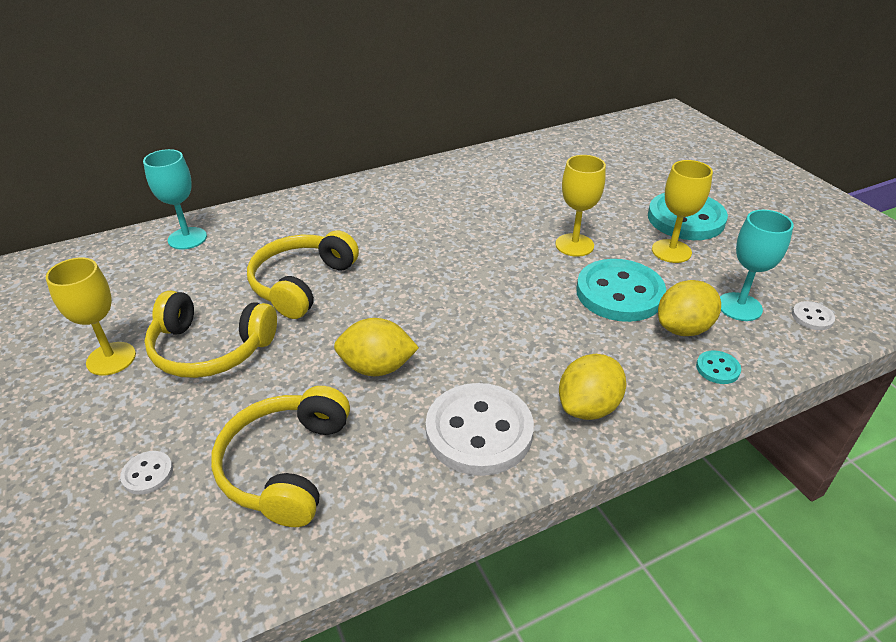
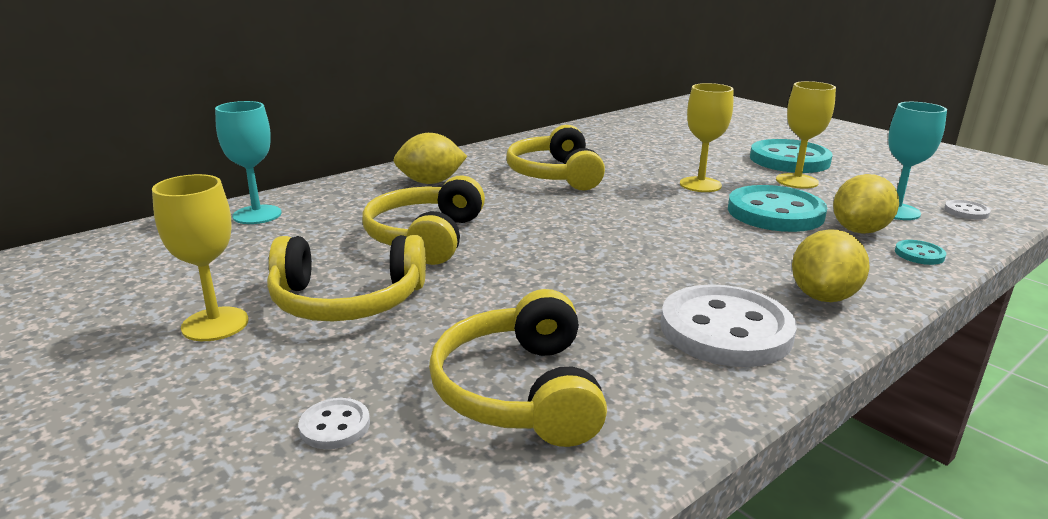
camera: 15 degrees left, 15 degrees down
yellow lemon [334,318,419,376] -> yellow lemon moved to [393,133,467,184]
none -> yellow headphones [506,125,605,191]

